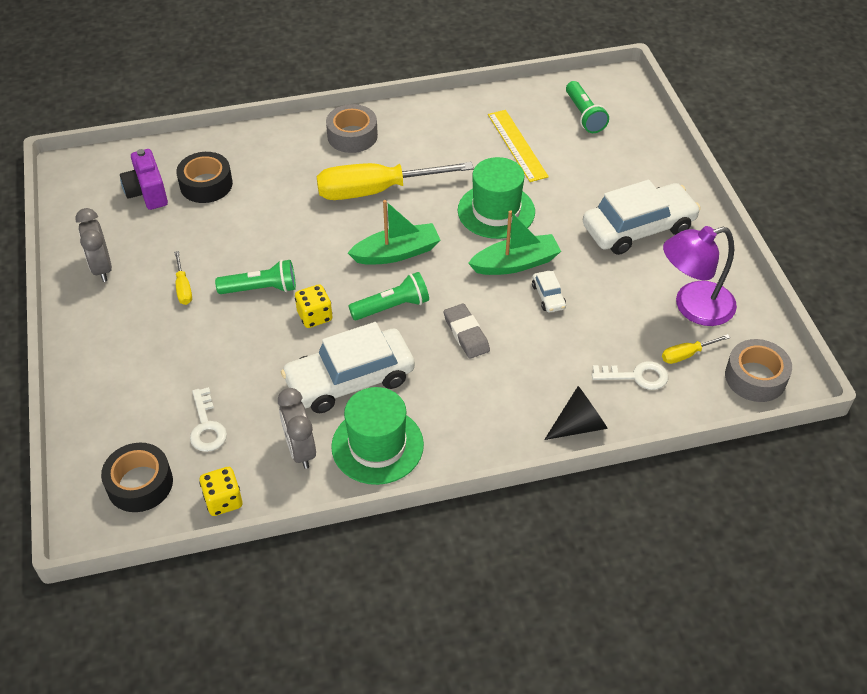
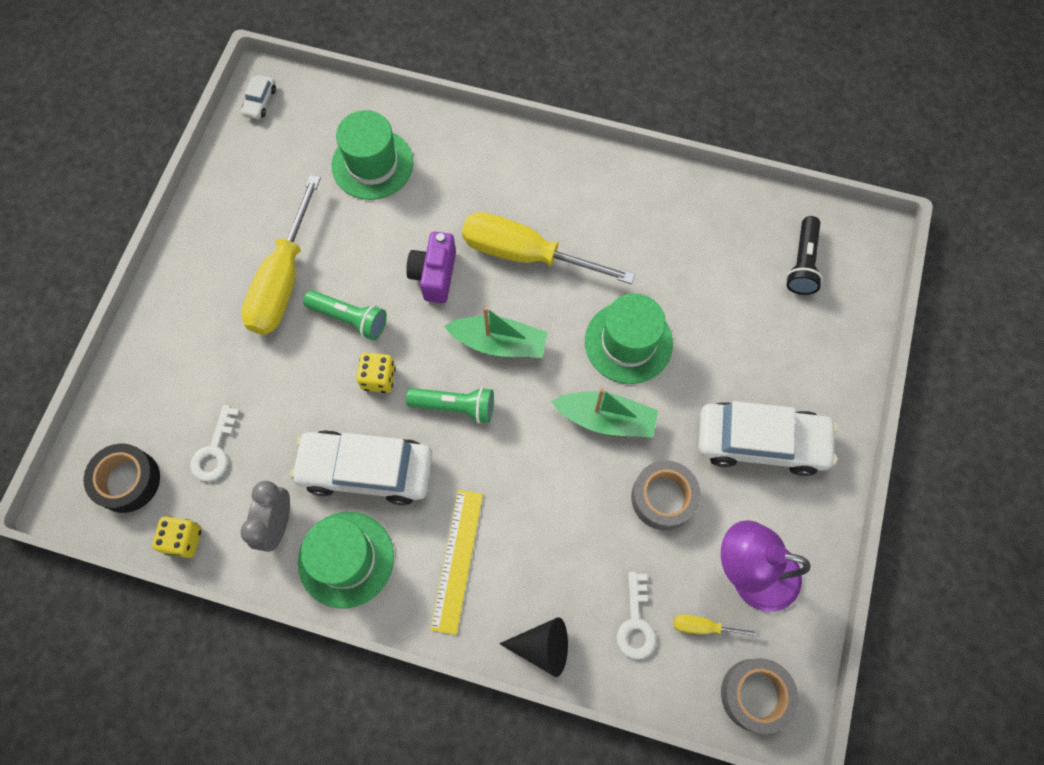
camera: 30 degrees right, 20 degrees up
grey clock [75,208,112,282] -> none
purple camera [120,149,168,210] -> purple camera moved to [406,232,456,303]
yellow screwdriver [174,251,192,305] -> yellow screwdriver [241,175,321,334], size x2.38
black tape [176,152,233,203] -> green hat [331,110,414,200]
grey tape [326,104,378,153] -> grey tape moved to [631,461,701,530]
grey eraser [443,303,490,359] -> none
yellow ruler [488,110,549,182] -> yellow ruler moved to [430,490,483,635]
white car [532,271,566,313] -> white car moved to [241,75,276,119]
green flashlight [566,81,609,133] -> black flashlight [786,216,823,295]
white key [592,361,668,390] -> white key turned 60 degrees clockwise [617,572,656,660]

